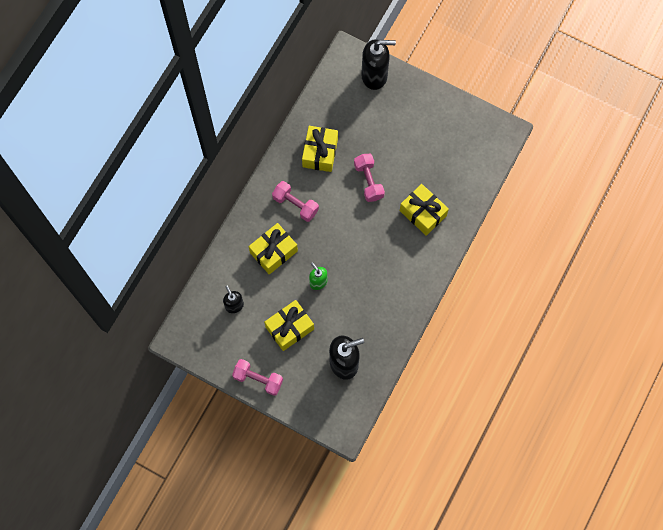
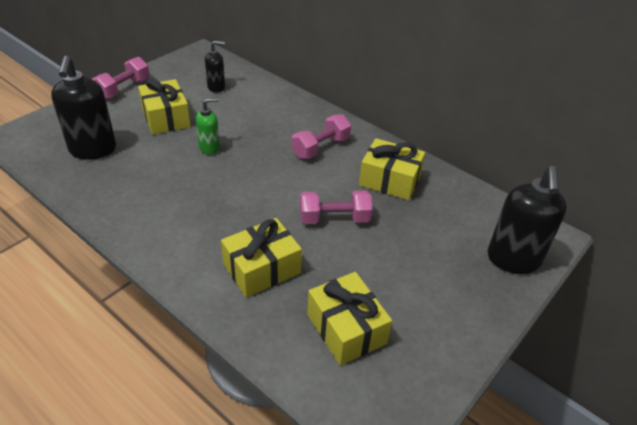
camera: 100 degrees right, 30 degrees down
yellow gift [249,223,298,275] -> yellow gift moved to [307,272,392,366]

